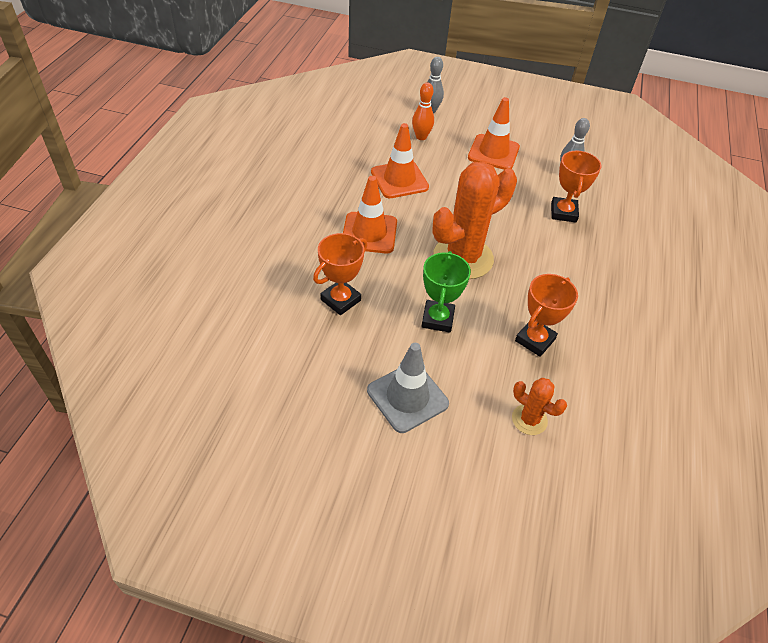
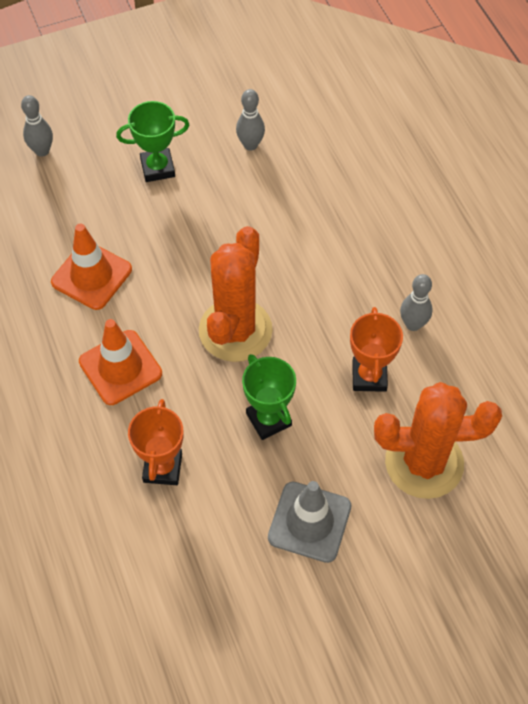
camera: 35 degrees left, 10 degrees up
orange bowling pin [412,83,434,140] -> none
orange traffic cone [468,97,520,170] -> green trophy [116,101,189,182]
orange cactus [512,378,567,435] -> orange cactus [374,382,502,499], size x2.07
orange trophy [551,151,602,223] -> none
none -> grey bowling pin [400,274,433,331]

